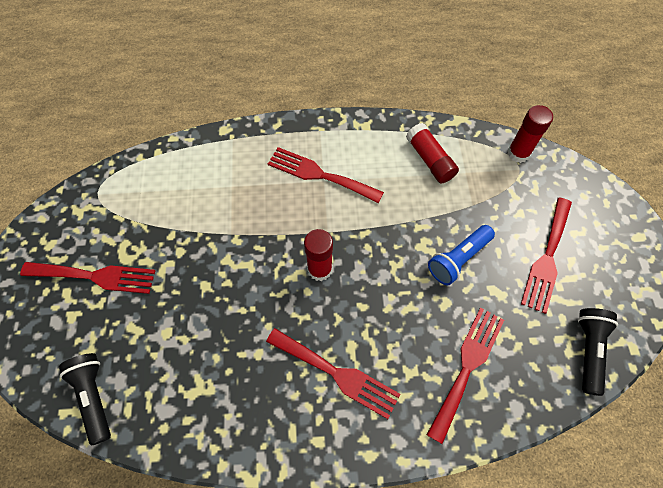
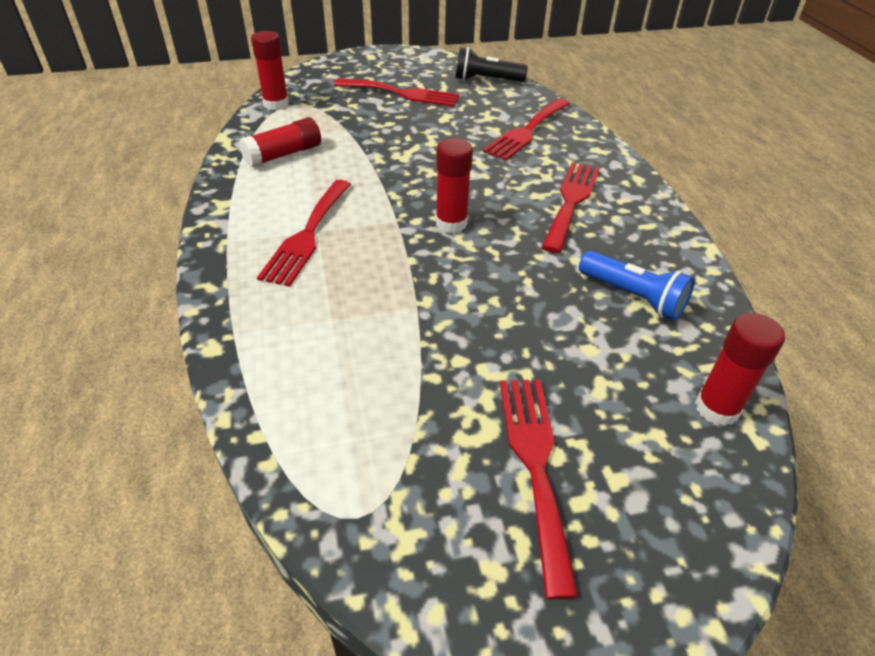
camera: 100 degrees left, 20 degrees down
black flashlight [59,353,111,446] -> red glue stick [695,313,785,426]
red fork [427,308,504,444] -> red fork turned 75 degrees counterclockwise [483,99,570,161]
blue flashlight [428,225,495,285] -> blue flashlight moved to [579,251,695,321]

